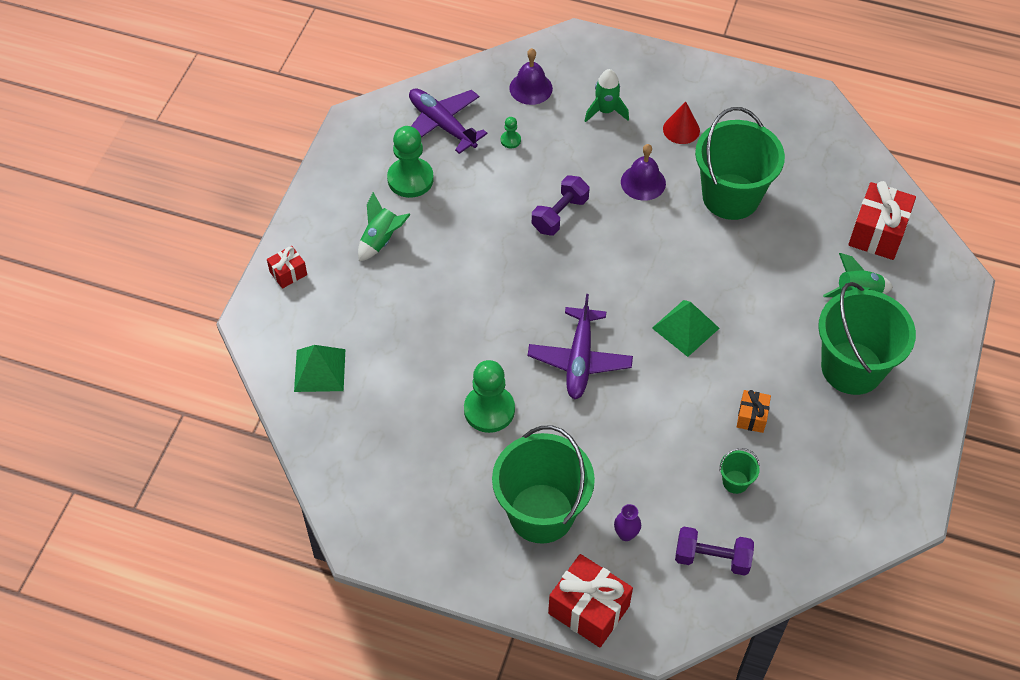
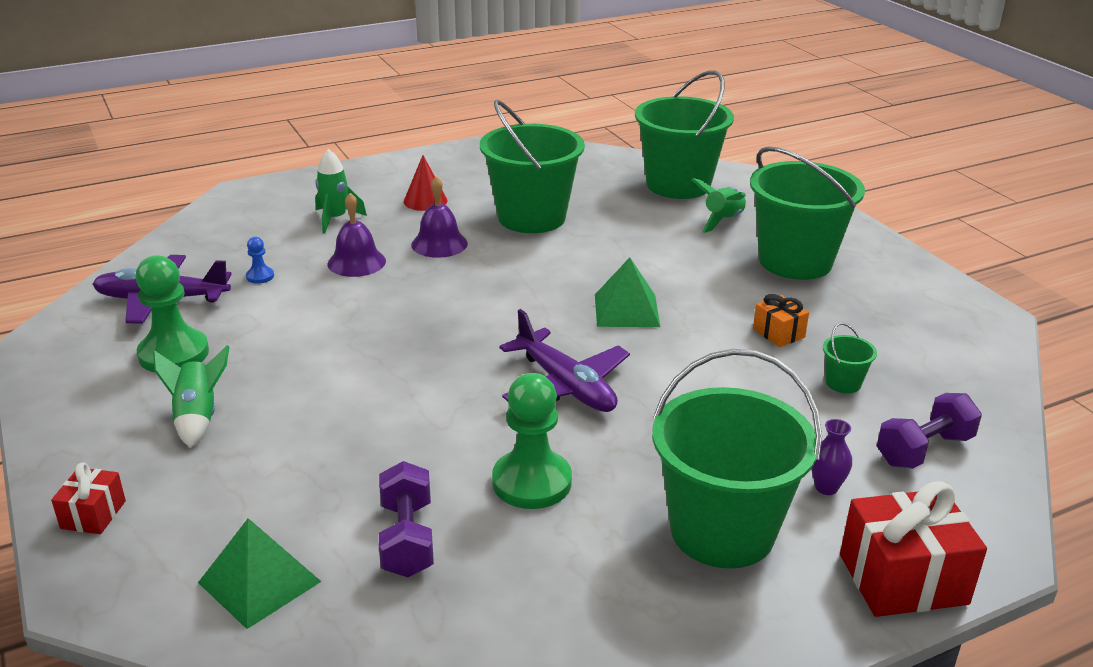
camera: 45 degrees left, 25 degrees down
green pawn [501,117,521,148] -> blue pawn [246,237,274,284]
purple bell [509,48,553,105] -> purple bell moved to [328,193,386,277]
purple dumbbell [532,175,589,236] -> purple dumbbell moved to [379,461,434,577]
red gift [848,181,916,260] -> green bucket [635,70,734,199]

